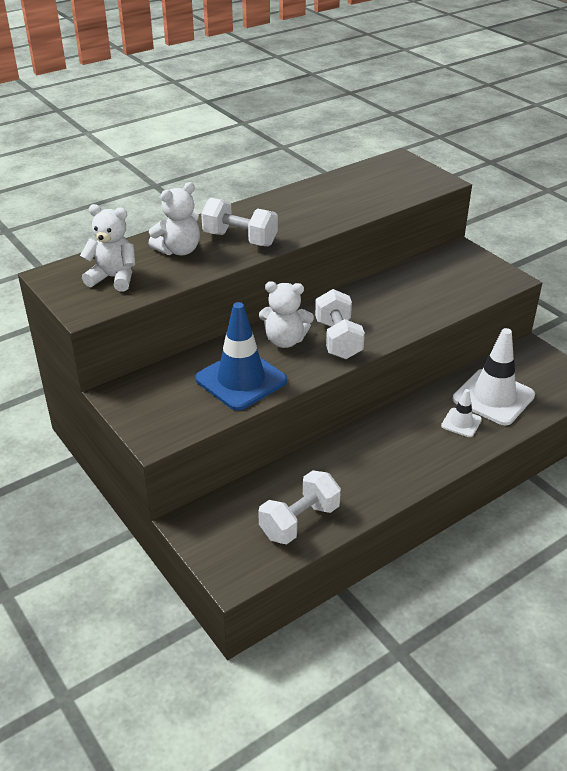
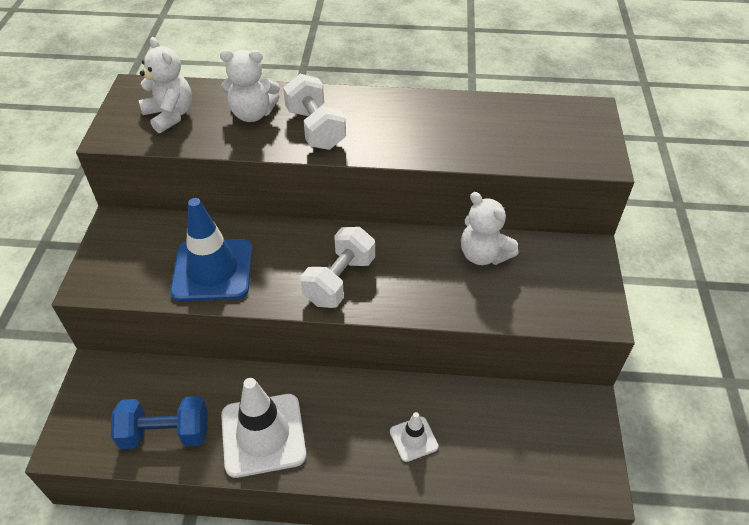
camera: 40 degrees right, 10 degrees up
white dumbbell [258,470,341,544] -> blue dumbbell [111,396,207,449]
white teddy bear [259,281,314,348] -> white teddy bear moved to [461,192,518,265]
white traffic cone [453,328,535,425] -> white traffic cone moved to [221,378,306,478]

